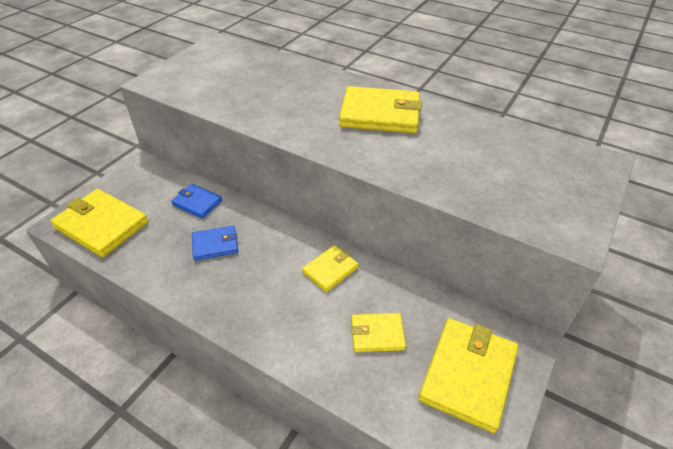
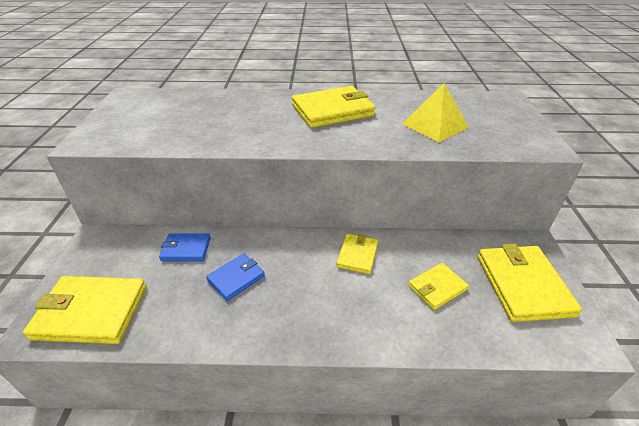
camera: 30 degrees left, 5 degrees down
none -> yellow pyramid [403,83,469,142]

